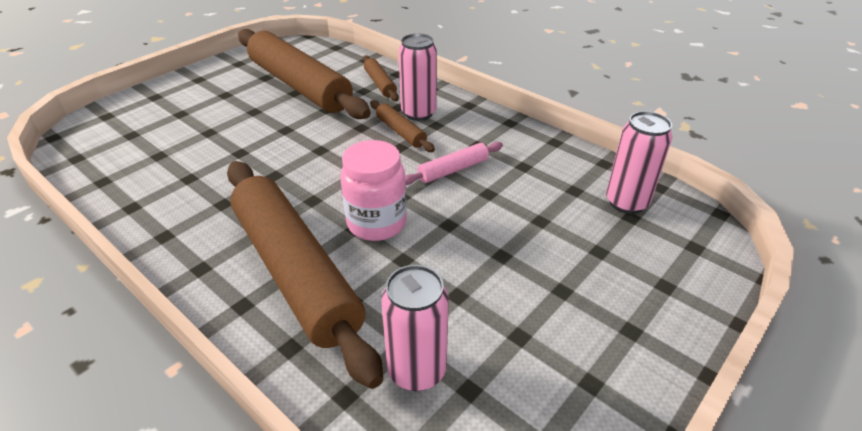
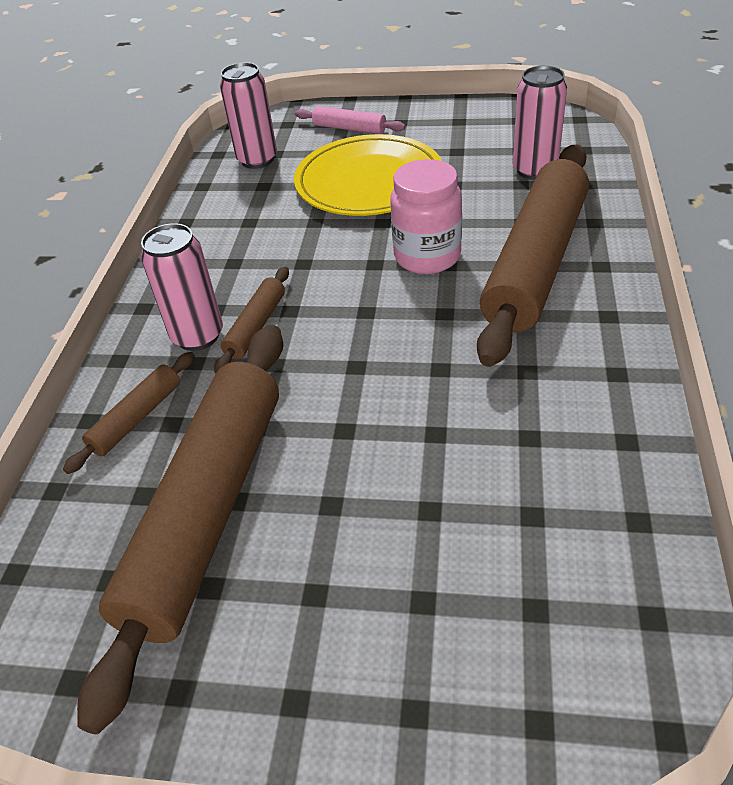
camera: 120 degrees left, 5 degrees up
pink rolling pin [405,142,503,185] -> pink rolling pin moved to [295,106,405,134]
none -> yellow plate [294,134,442,216]

